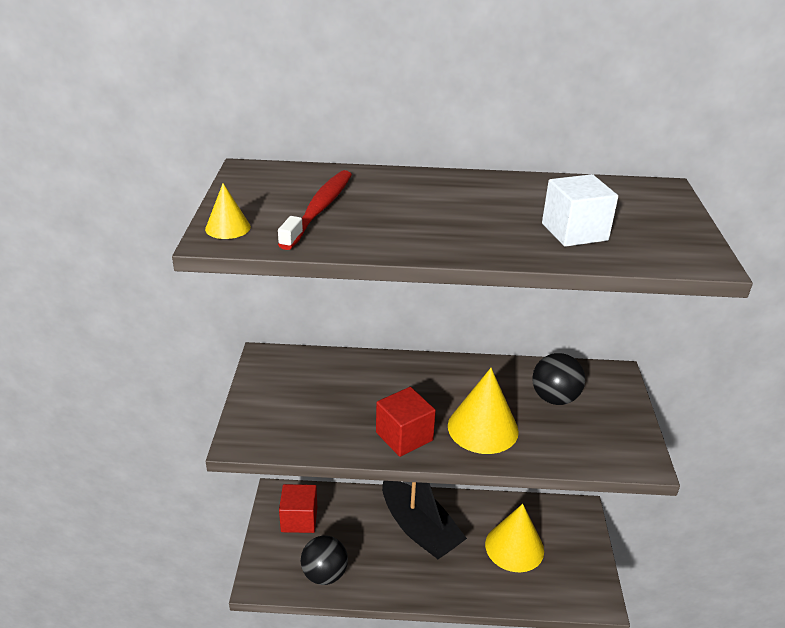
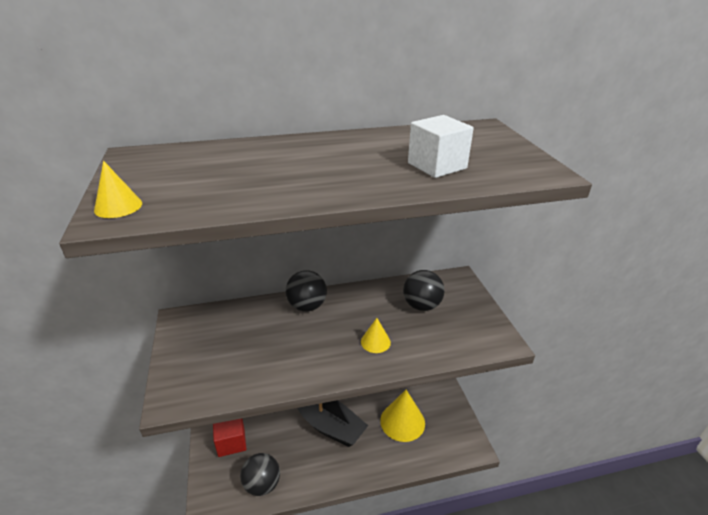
camera: 15 degrees left, 0 degrees up
red toothbrush [278,170,352,250] -> none
red cube [376,387,436,457] -> none
yellow cone [448,368,519,454] -> yellow cone [361,318,391,353], size x0.52
none -> black ball [286,270,327,312]

